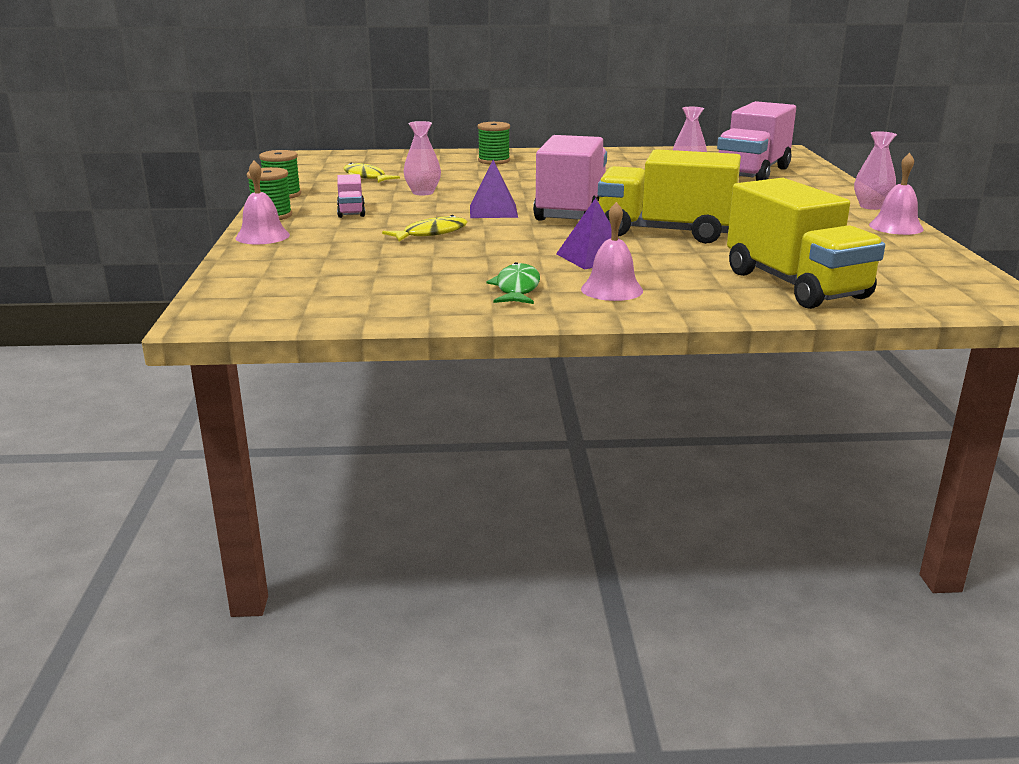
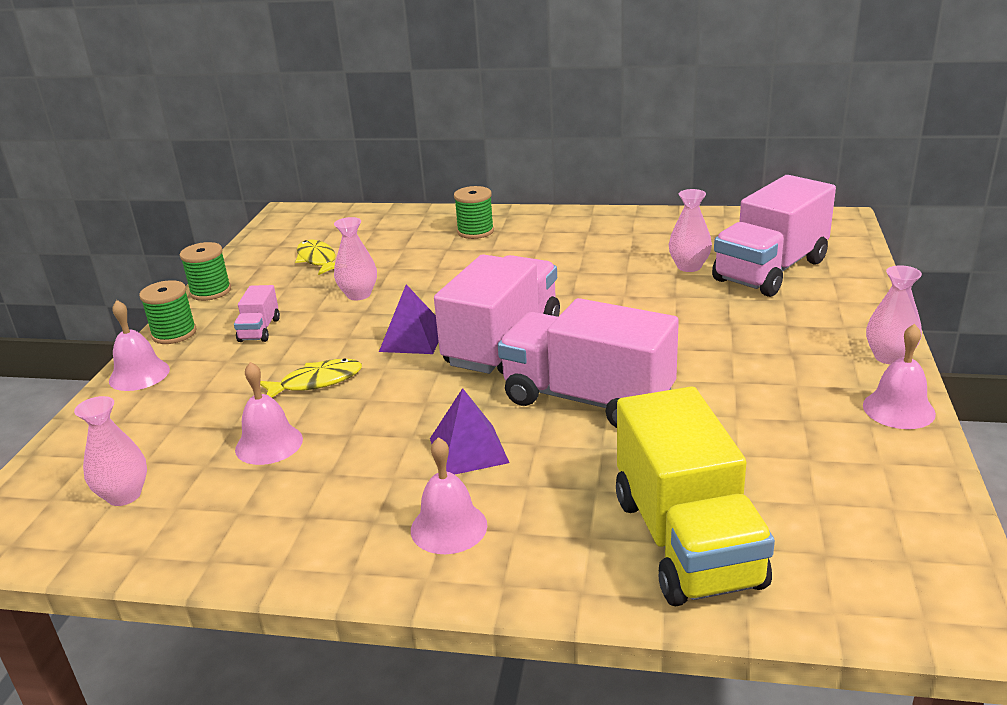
camera: 15 degrees right, 5 degrees up
green fish [486,262,540,304] -> none
yellow truck [598,149,741,244] -> pink truck [498,298,679,428]
none -> pink vase [74,396,147,506]
none -> pink bell [235,362,303,465]

